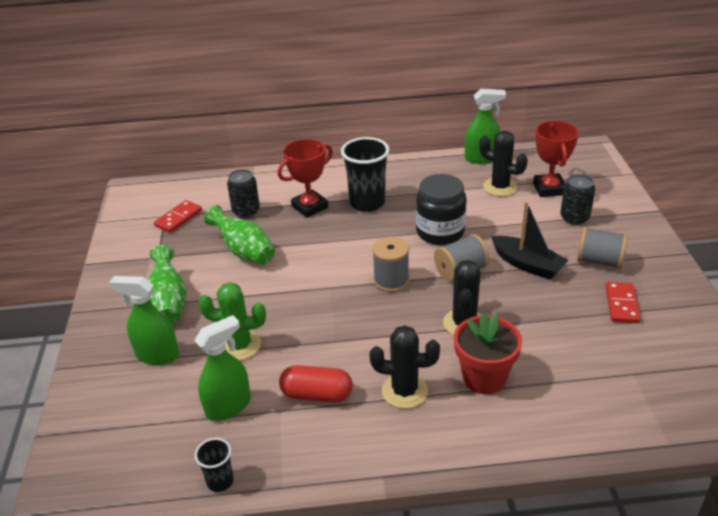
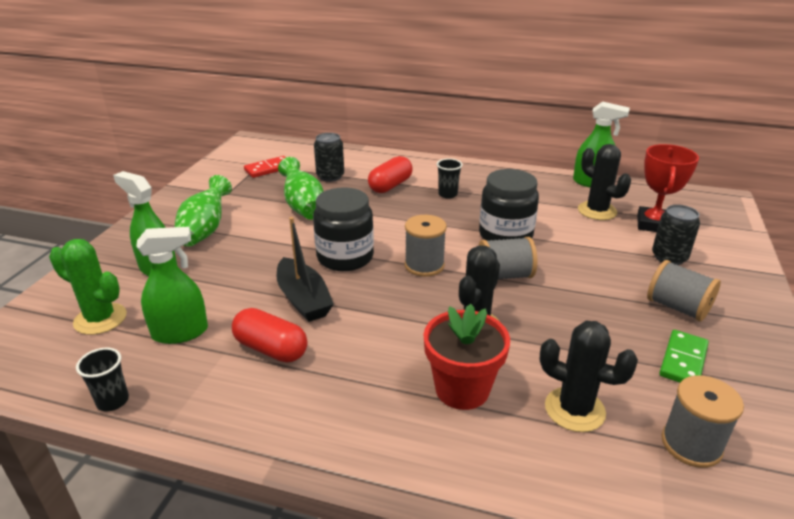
camera: 20 degrees right, 5 degrees down
green cactus [198,282,266,360] -> green cactus moved to [49,239,127,335]
red trophy [278,139,333,218] -> red capsule [368,156,413,193]
black cup [341,137,390,212] -> black cup [437,158,462,199], size x0.51
black cactus [369,325,440,409] -> black cactus moved to [540,321,638,432]
black boat [491,201,569,280] -> black boat moved to [277,217,334,322]
red domino [605,282,641,323] -> green domino [659,330,709,383]
none -> black jar [313,187,374,271]
none -> grey spool [661,375,744,468]

